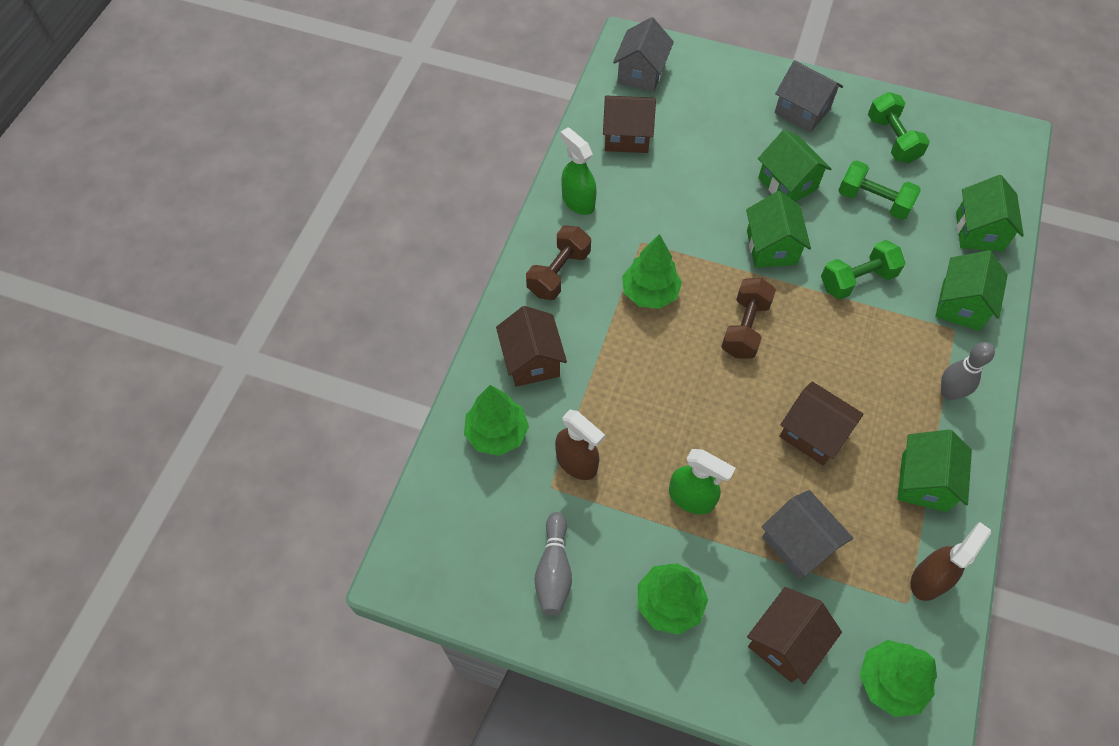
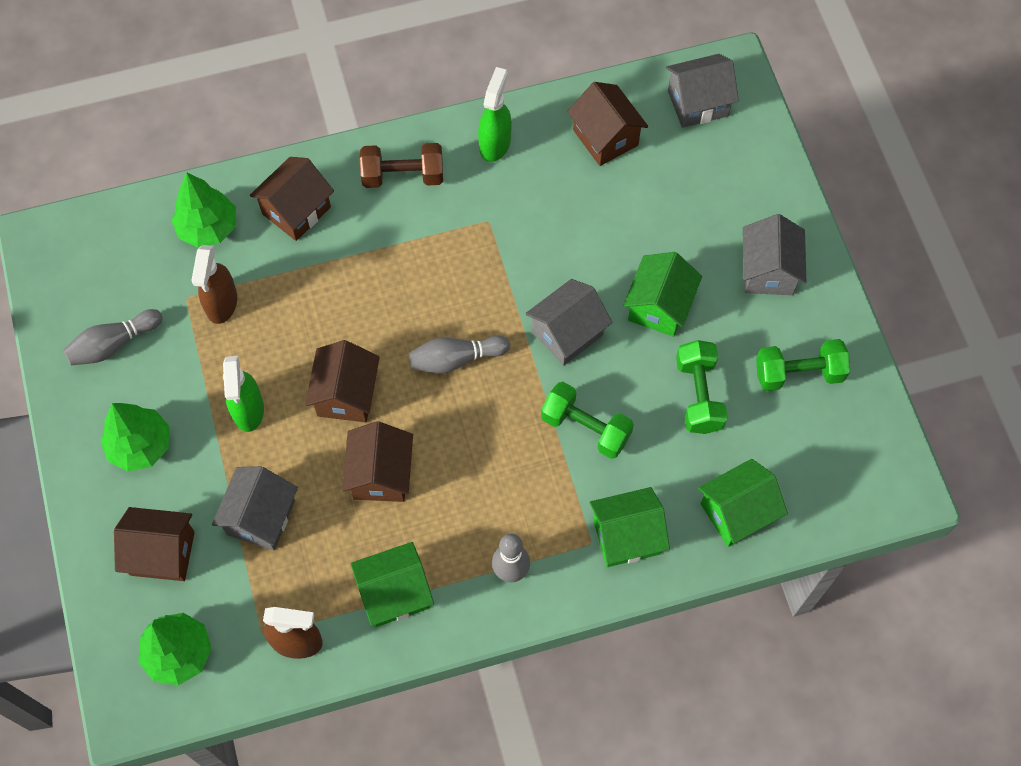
camera: 55 degrees right, 5 degrees up
green tree [622,234,682,309] -> none
brown dumbbell [721,278,776,359] -> grey bowling pin [409,336,510,373]
green house [746,191,811,268] -> grey house [525,279,613,366]
green dumbbell [868,92,930,163] -> green dumbbell turned 45 degrees clockwise [756,339,850,391]
none -> brown house [305,340,380,422]

